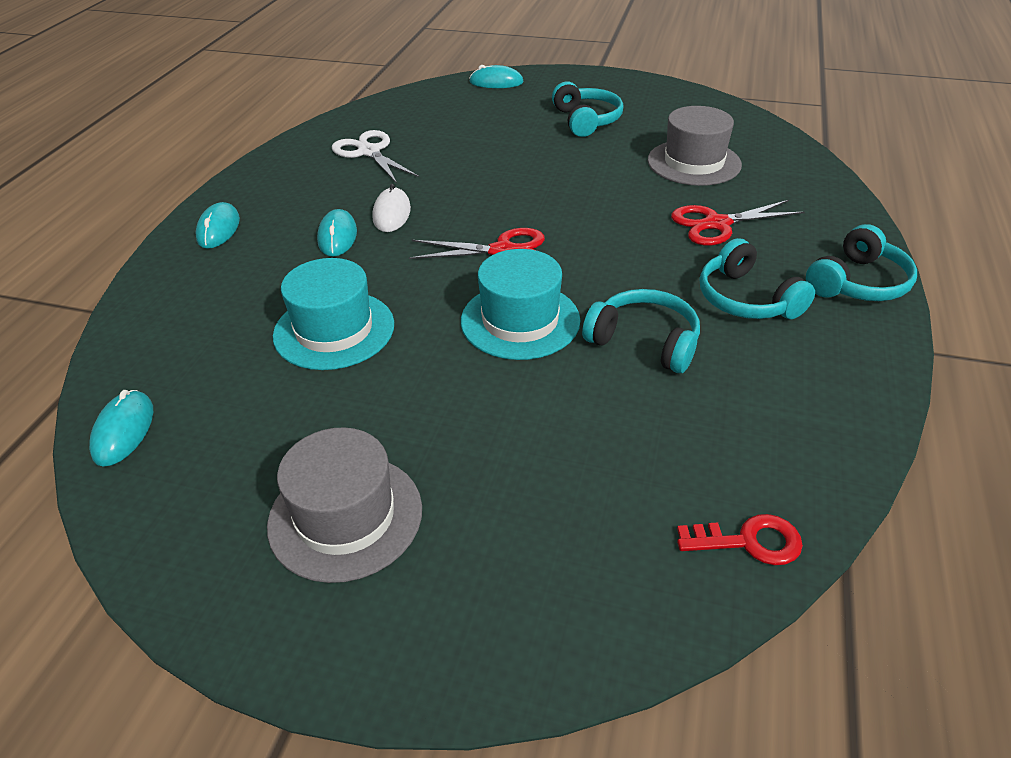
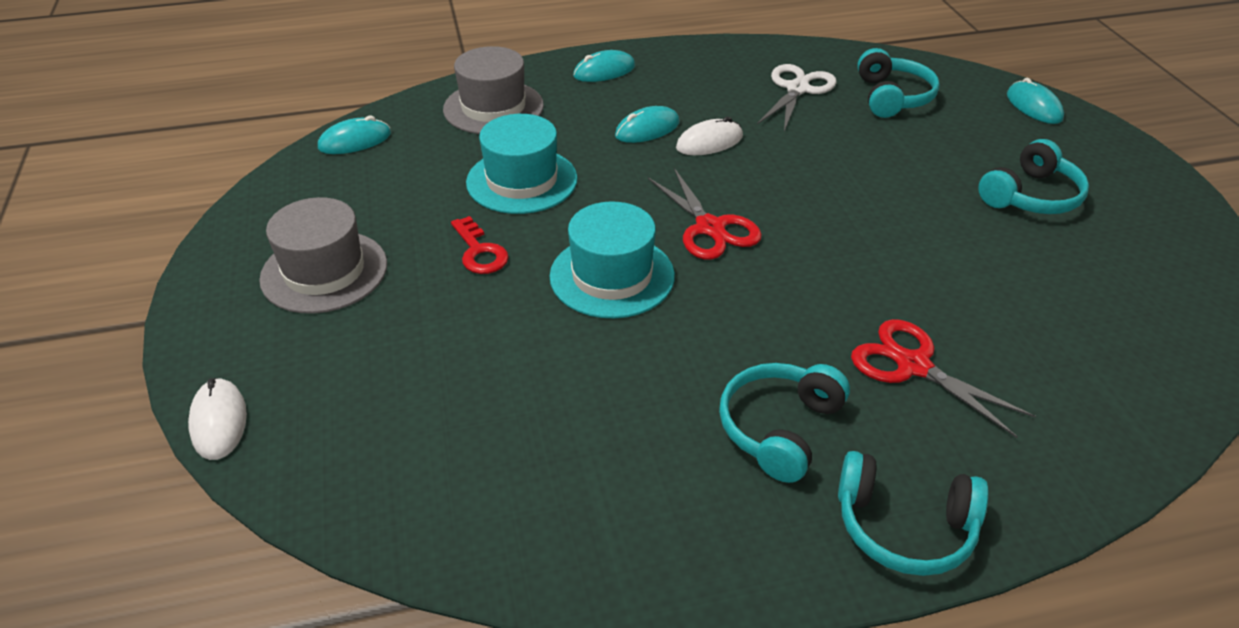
camera: 60 degrees right, 0 degrees up
turquoise headphones [582,289,700,373] -> turquoise headphones moved to [857,48,940,118]
grey hat [648,106,742,186] -> grey hat moved to [443,46,544,134]
red key [677,514,803,565] -> red key moved to [451,216,509,274]
none -> white mouse [188,378,247,460]

